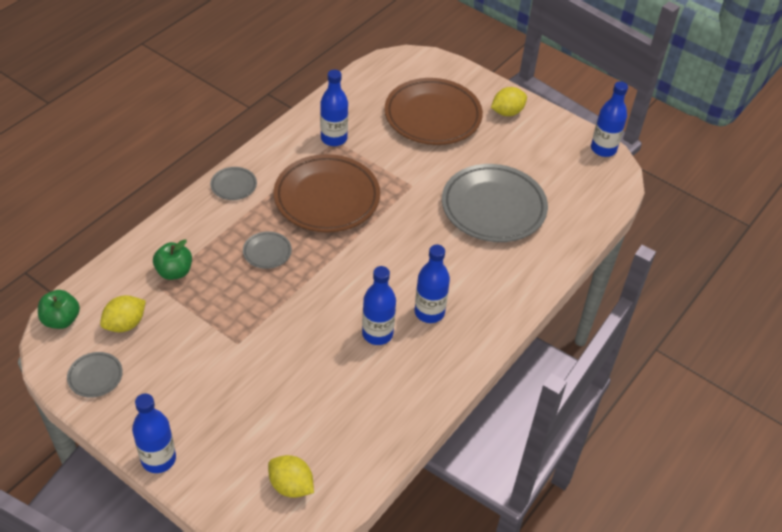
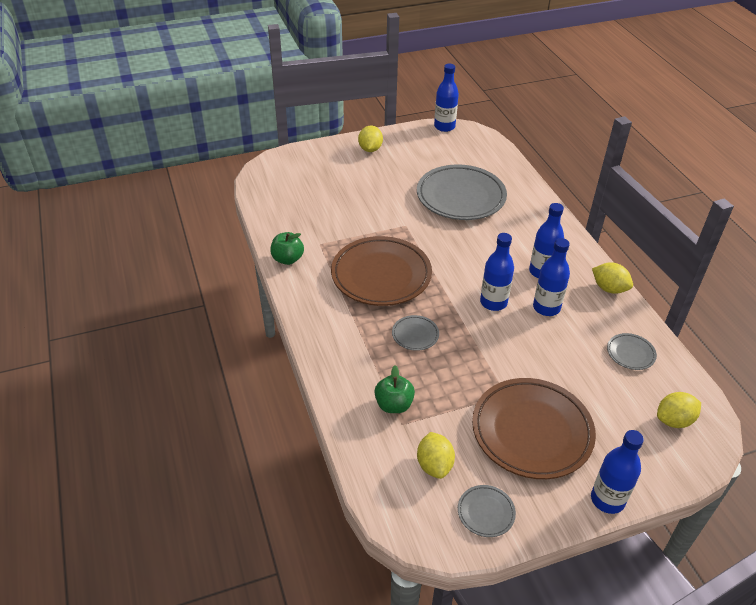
camera: 55 degrees left, 5 degrees down
green apple [38,290,80,329] -> green apple moved to [270,232,304,265]
grey plate [210,167,257,200] -> grey plate moved to [607,333,657,370]
blue bottle [320,70,348,146] -> blue bottle moved to [480,233,514,311]
brown plate [384,78,483,145] -> brown plate moved to [472,378,596,479]
none -> yellow lemon [592,262,633,294]

